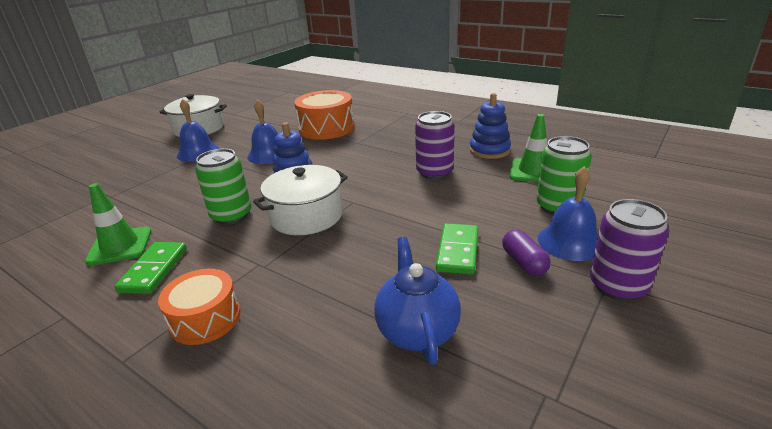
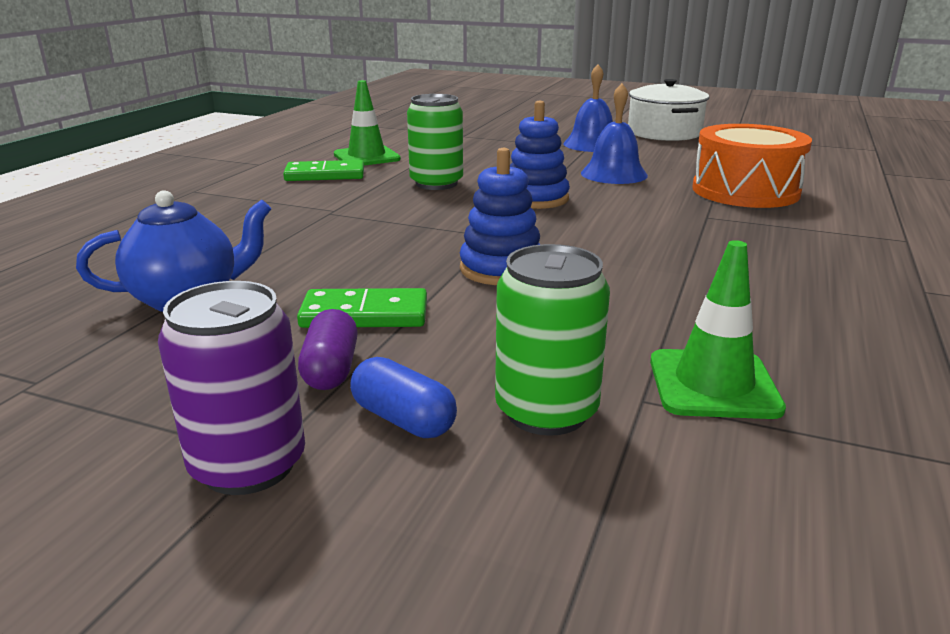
camera: 75 degrees right, 5 degrees down
orange drum [158,269,241,345] -> none
white pot [253,165,348,235] -> none
purple can [415,111,455,179] -> none
blue stacking toy [470,93,511,159] -> blue stacking toy moved to [460,148,540,285]
purple capsule [502,229,551,276] -> purple capsule turned 60 degrees counterclockwise [298,309,358,390]
blue bell [538,166,598,261] -> blue capsule [350,357,457,438]

